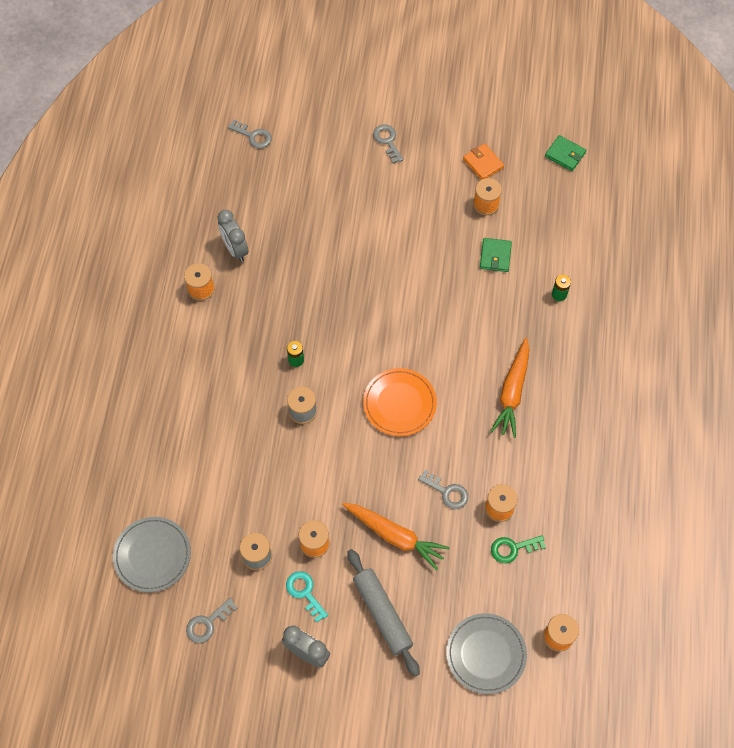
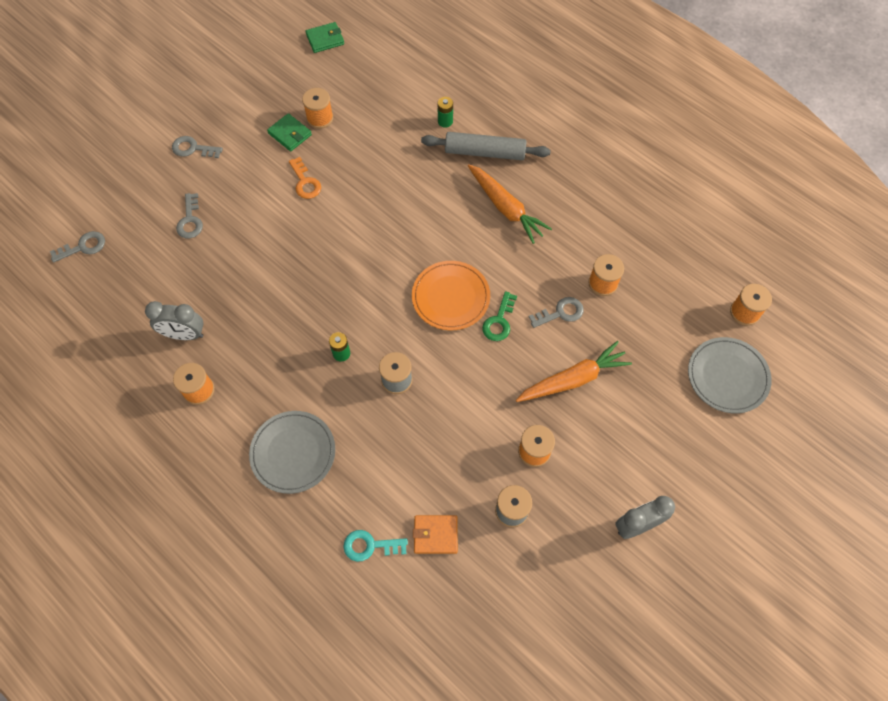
camera: 55 degrees left, 0 degrees up
grey plate [113,517,191,593] -> grey plate moved to [249,411,335,494]
grey key [186,598,238,643] -> grey key moved to [176,193,203,238]
turquoise key [286,571,328,622] -> turquoise key moved to [343,530,408,562]
grey rolling pin [347,549,420,676] -> grey rolling pin moved to [421,132,551,160]
orange wallet [463,144,504,180] -> orange wallet moved to [413,515,458,554]
green wallet [480,238,512,272] -> green wallet moved to [267,113,312,151]
green key [491,535,546,563] -> green key moved to [482,291,517,341]
none -> orange key [289,157,321,199]

